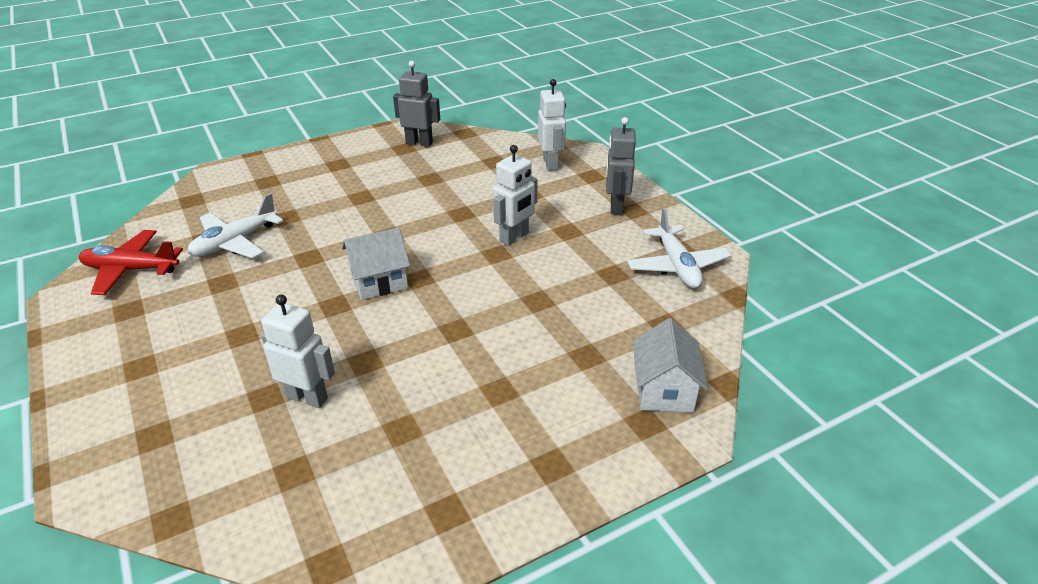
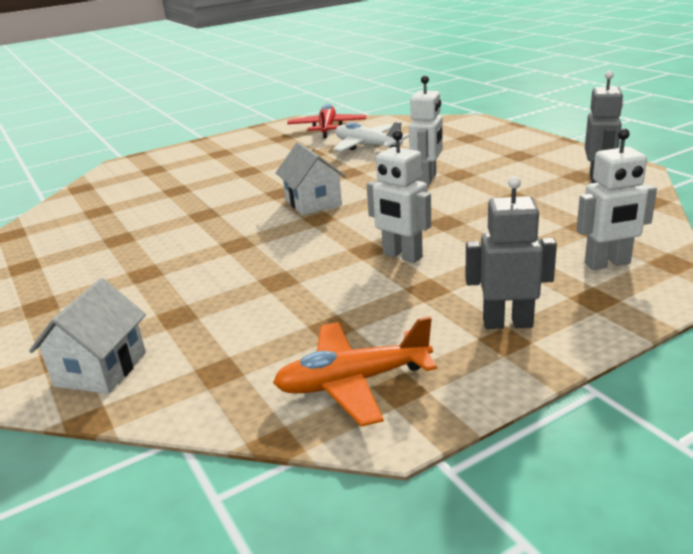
camera: 90 degrees right, 10 degrees down
white robot [261,295,335,408] -> white robot moved to [409,76,443,185]
white plane [627,208,731,288] -> orange plane [273,316,437,427]
white house [633,318,708,412] -> white house turned 75 degrees counterclockwise [29,278,146,394]

